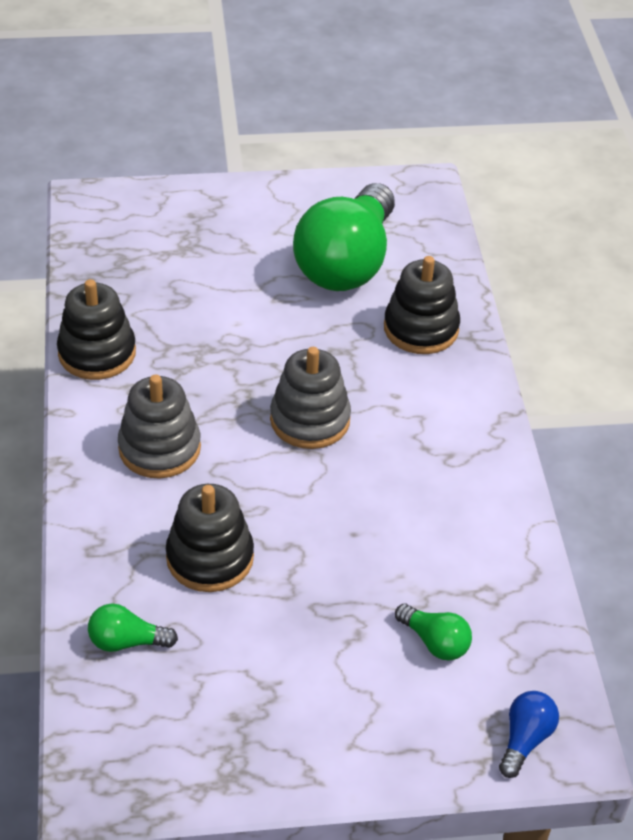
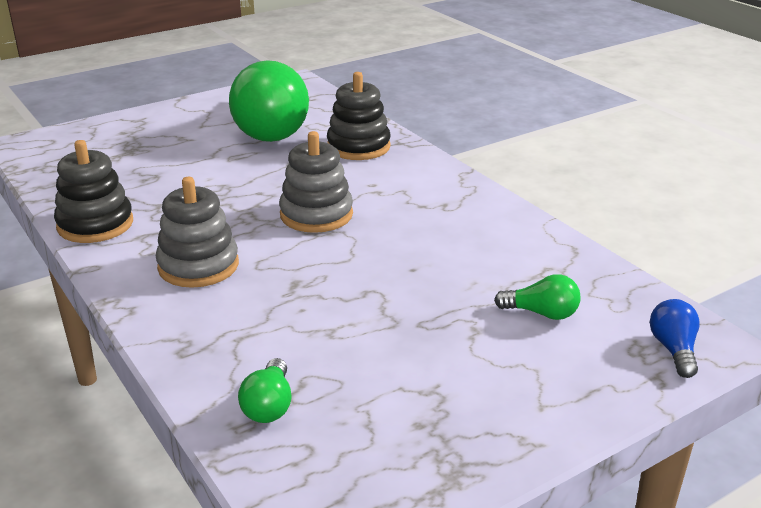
camera: 25 degrees left, 15 degrees down
green light bulb [88,603,178,652] -> green light bulb turned 60 degrees counterclockwise [238,358,292,423]
black stacking toy [166,484,254,592] -> none

